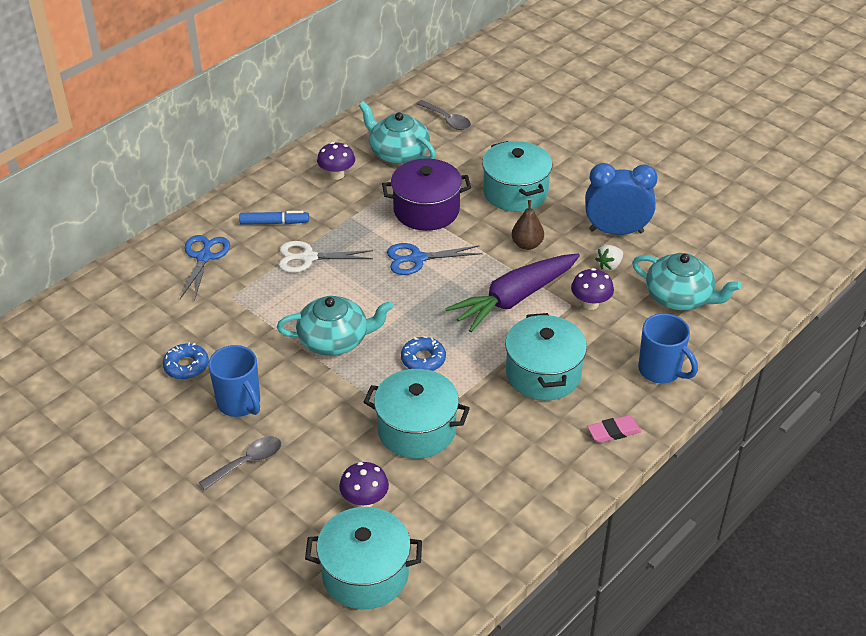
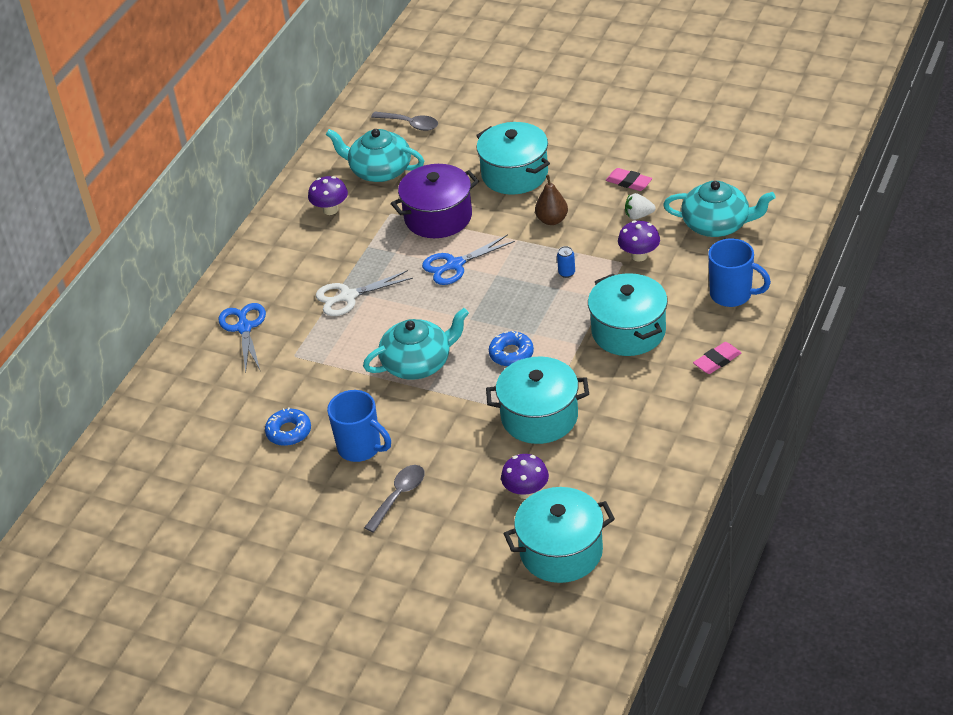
camera: 15 degrees left, 0 degrees up
blue marker [239,211,309,225] -> none
purple carrot [445,253,580,332] -> blue can [557,246,575,278]
blue clock [585,163,658,235] -> pink eraser [606,168,652,191]
white strawberry [595,245,623,271] -> white strawberry turned 60 degrees clockwise [625,193,656,220]

